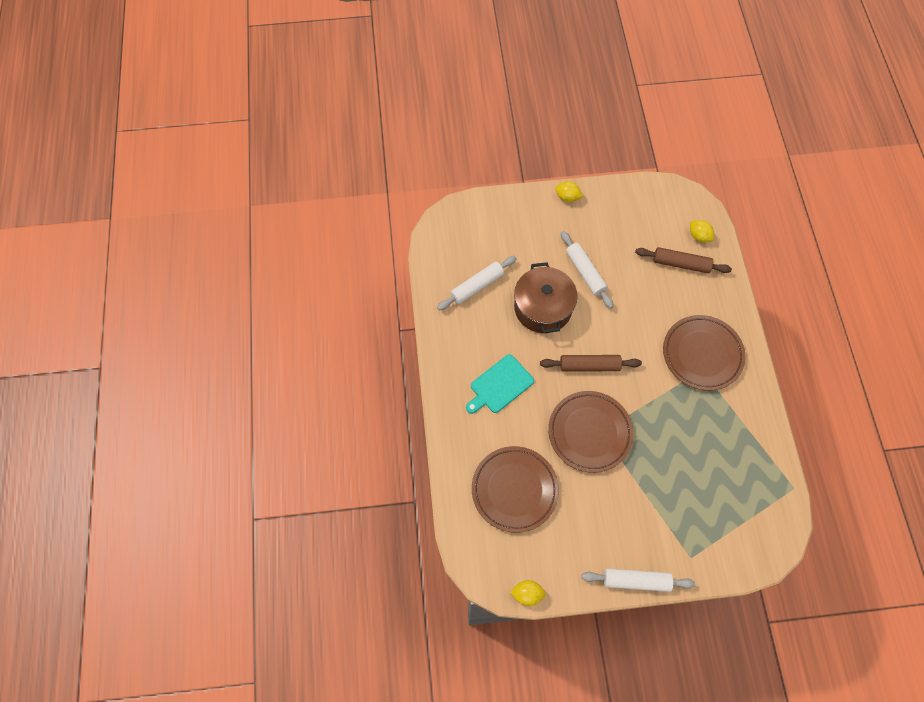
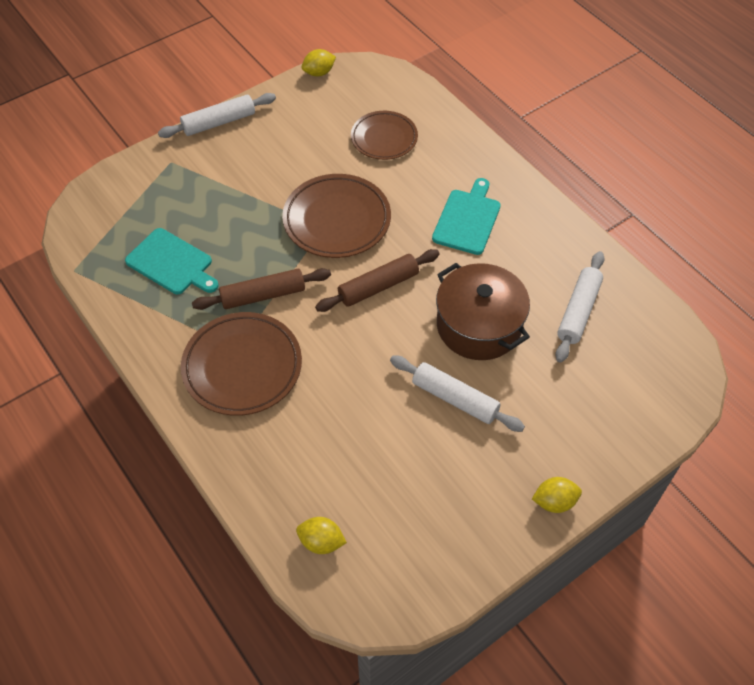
camera: 150 degrees right, 10 degrees down
brown plate [472,446,559,533] -> brown plate [351,111,418,160], size x0.66
brown rolling pin [635,247,732,273] -> brown rolling pin moved to [192,268,331,310]
none -> turquoise cutting board [125,228,219,294]

